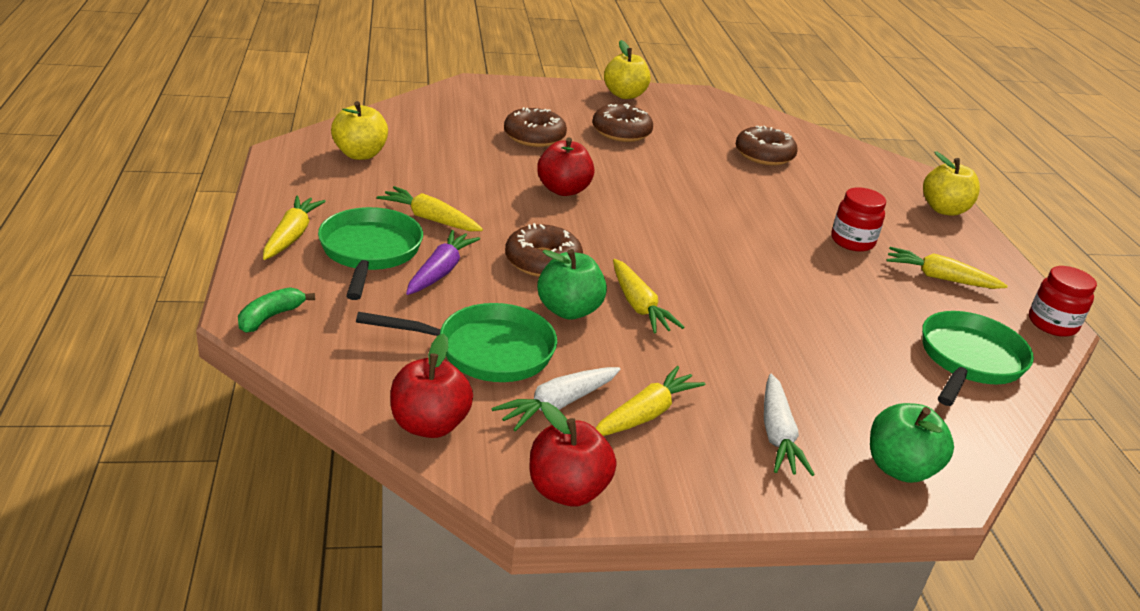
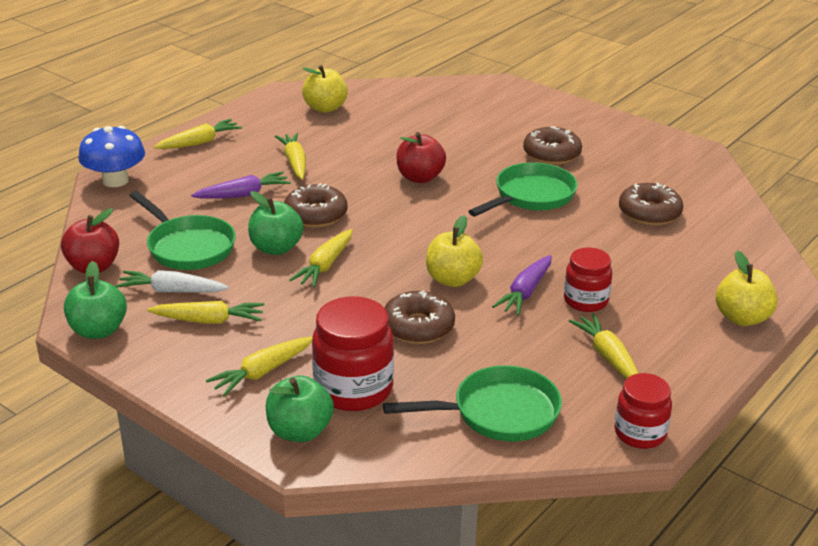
camera: 50 degrees right, 0 degrees up
green banana [238,287,315,333] -> blue mushroom [78,126,145,187]
green pan [318,207,423,300] -> green pan moved to [468,162,578,216]
brown donut [504,107,567,147] -> brown donut moved to [384,290,455,344]
red apple [529,402,617,507] -> green apple [64,261,127,339]
yellow apple [604,40,650,99] -> yellow apple moved to [426,215,483,287]
white carrot [764,374,815,476] -> yellow carrot [206,337,312,397]
none -> red jar [312,297,394,411]
none -> purple carrot [492,255,552,316]

